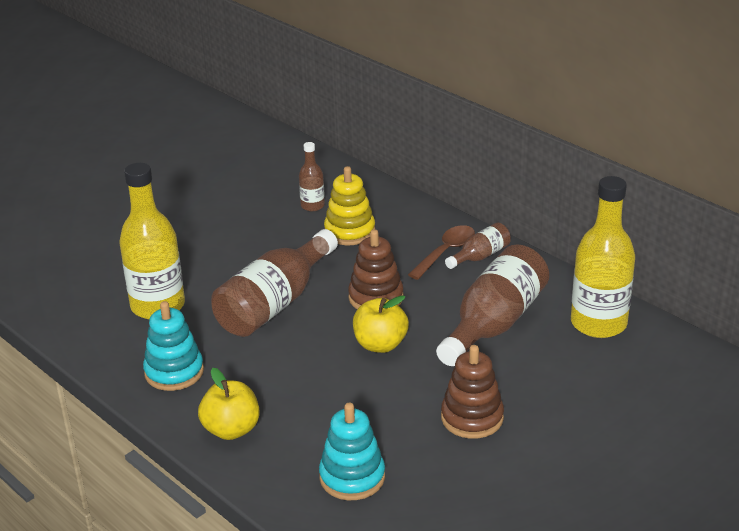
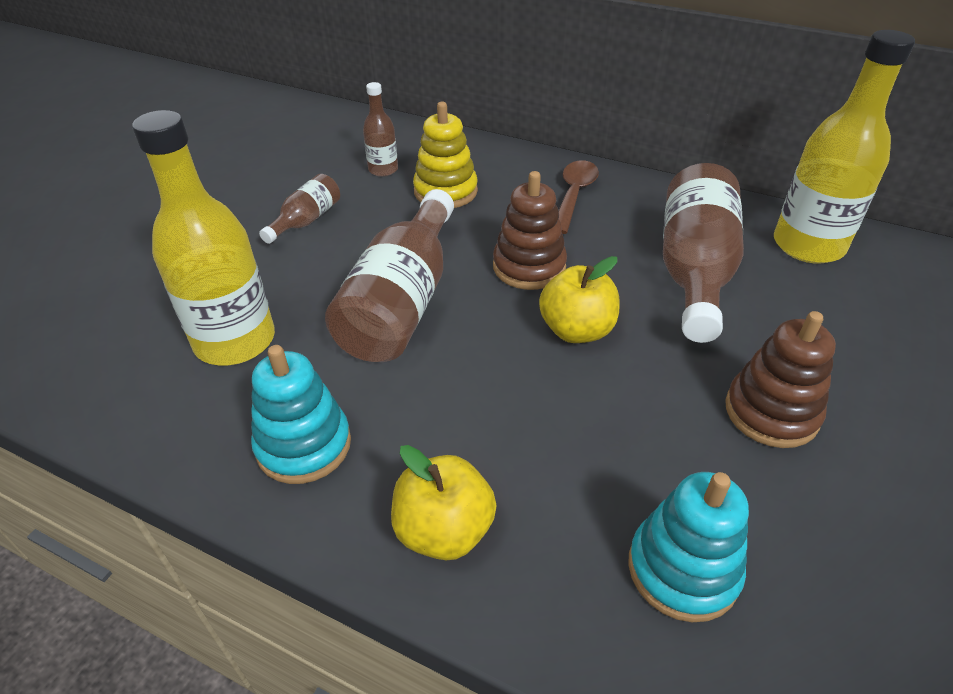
camera: 20 degrees left, 10 degrees up
brown bottle [445,222,511,269] -> brown bottle moved to [259,174,340,244]

